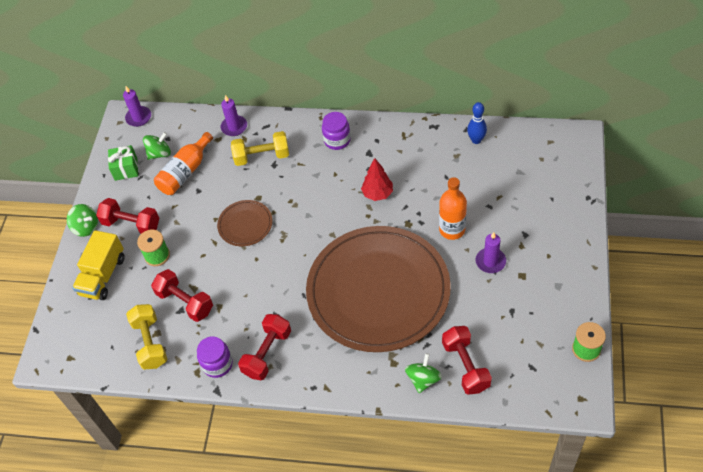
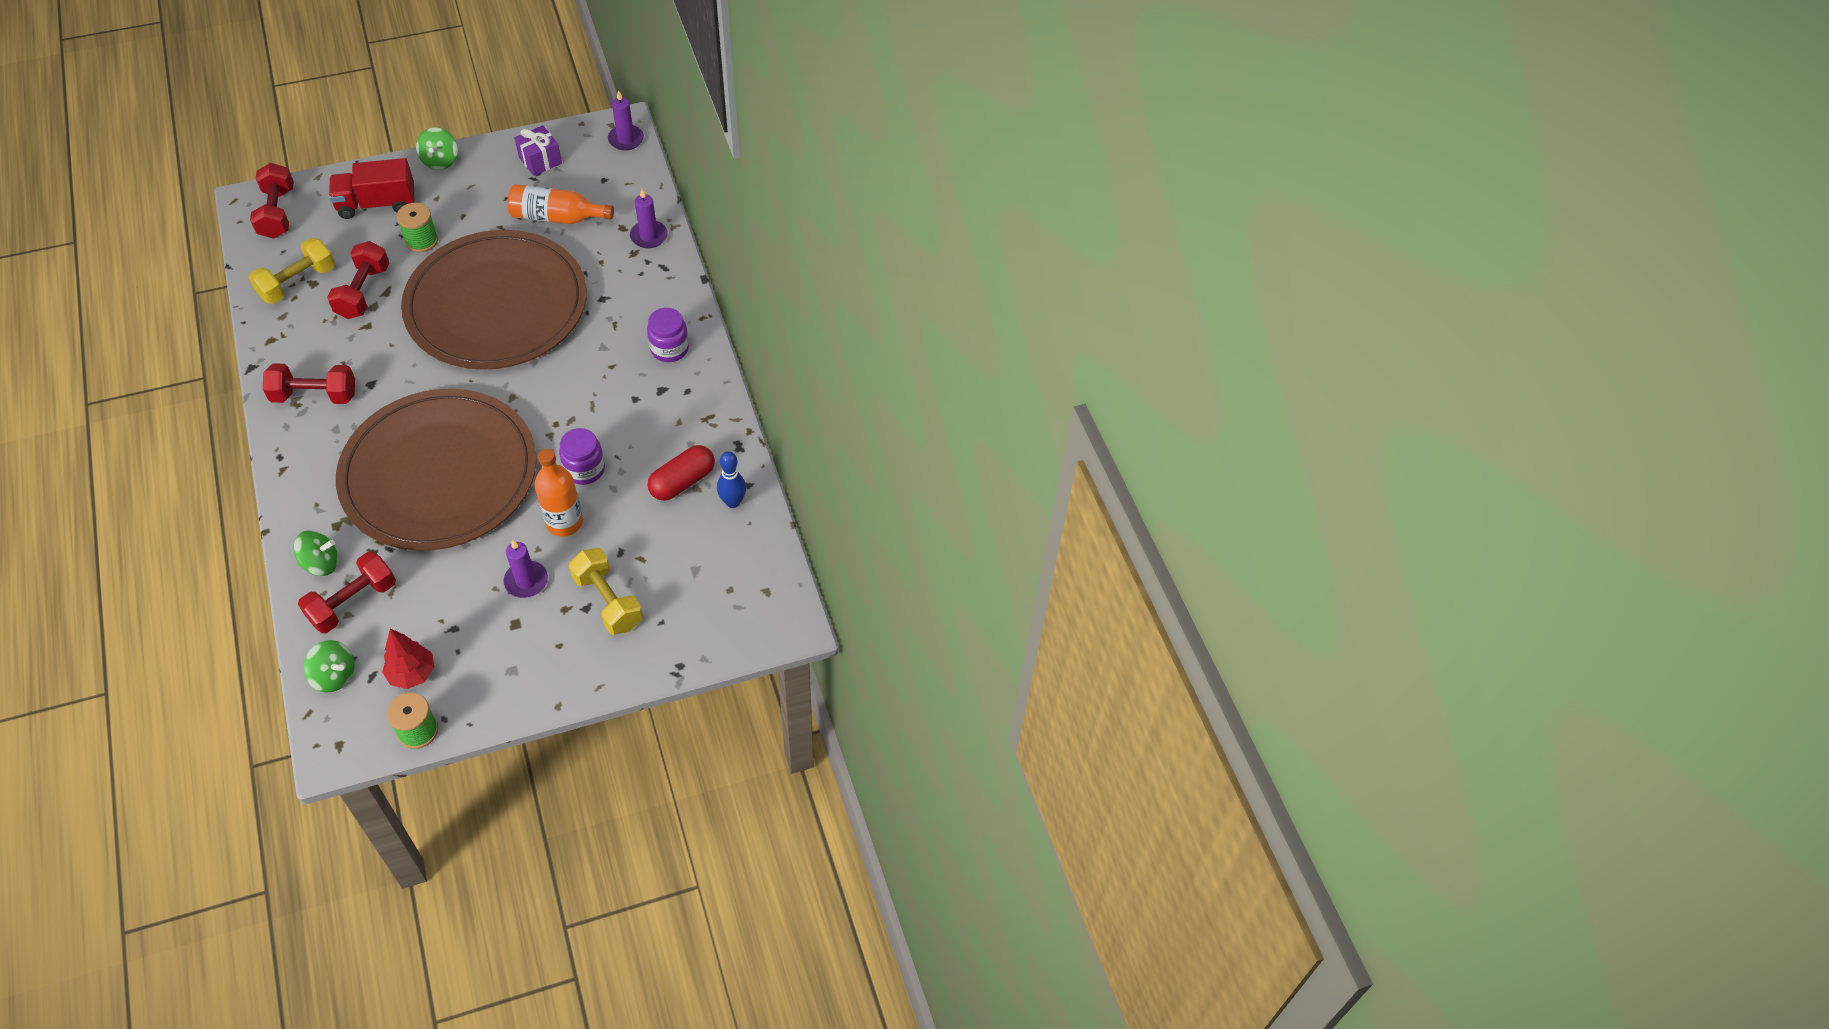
camera: 55 degrees right, 0 degrees up
yellow truck [72,230,125,300] -> red truck [329,158,414,219]
red dumbbell [96,198,159,234] -> red dumbbell moved to [250,163,294,239]
green gift [108,145,138,181] -> purple gift [514,125,562,176]
green spinning top [143,132,171,160] -> green spinning top moved to [303,640,354,692]
purple jar [197,336,233,378] -> purple jar moved to [559,428,605,485]
brown plate [217,200,273,246] -> brown plate [401,230,587,370], size x2.43
yellow dumbbell [231,131,289,166] -> yellow dumbbell moved to [569,548,643,635]
red tree [361,158,393,201] -> red tree moved to [382,629,434,689]
none -> red capsule [648,445,715,501]

